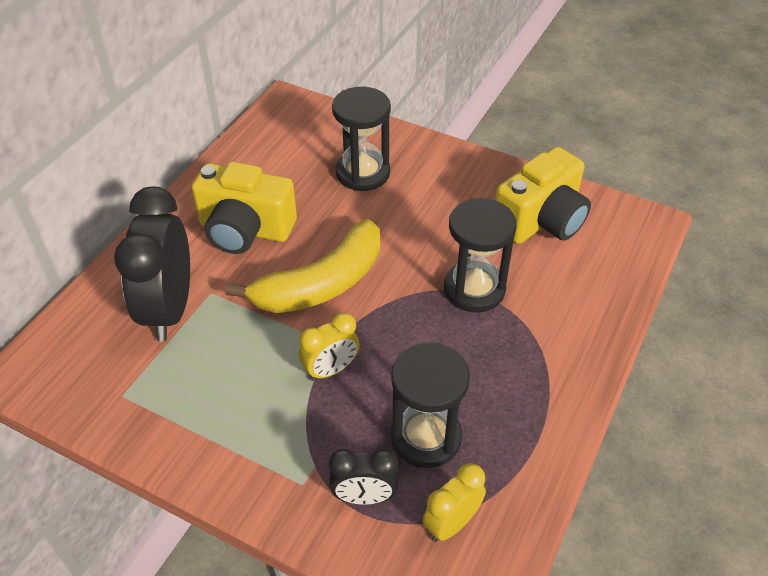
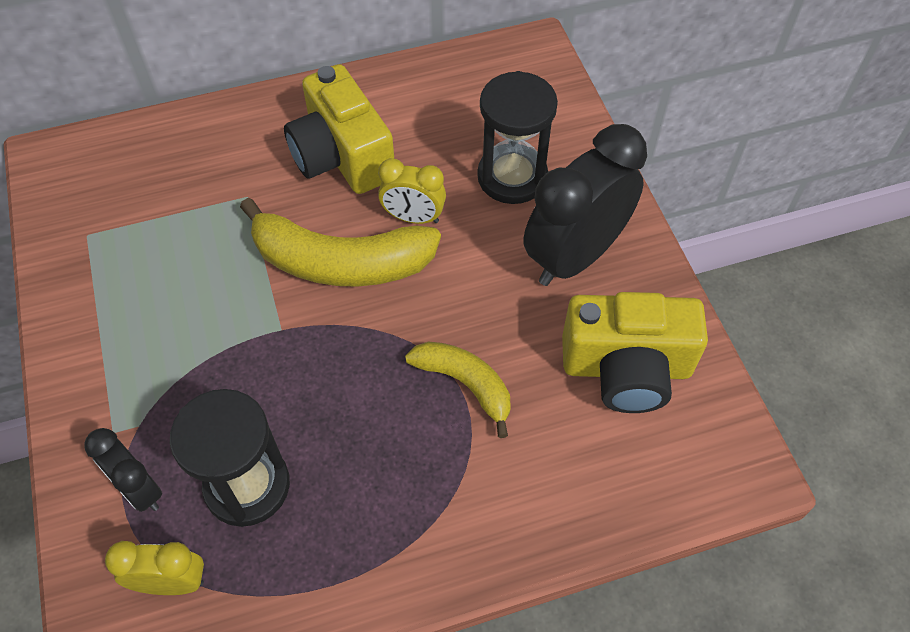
camera: 45 degrees right, 10 degrees up
black clock [114,186,190,342] -> black clock moved to [524,124,647,286]
yellow clock [299,313,360,381] -> yellow clock moved to [378,158,446,224]
black hourglass [444,198,517,313] -> yellow banana [405,342,511,438]

